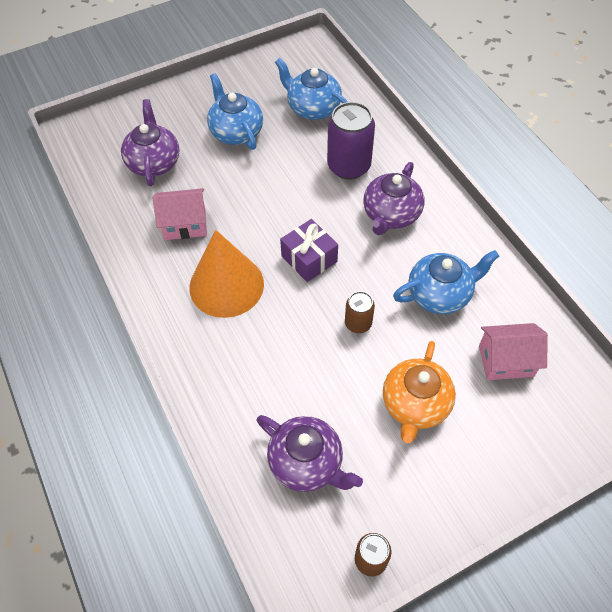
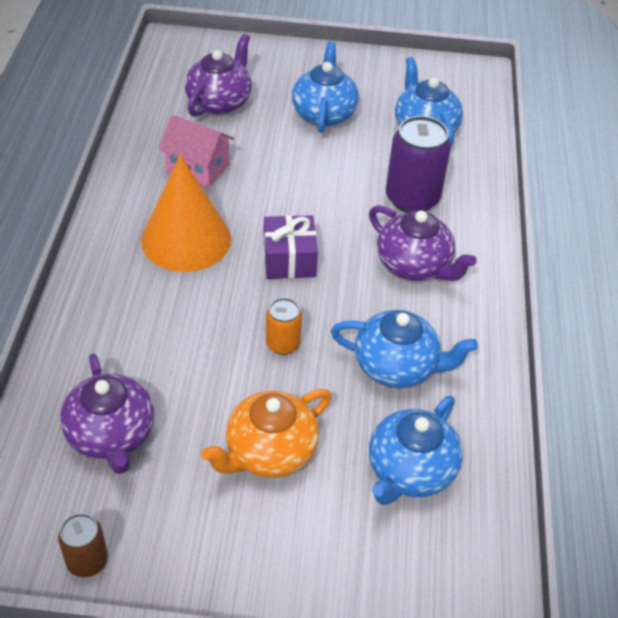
camera: 30 degrees right, 10 degrees down
brown can [345,291,375,333] -> orange can [266,298,302,355]
purple teapot [363,162,425,235] -> purple teapot turned 105 degrees counterclockwise [369,205,477,281]
pink house [479,323,548,380] -> blue teapot [369,396,463,505]

